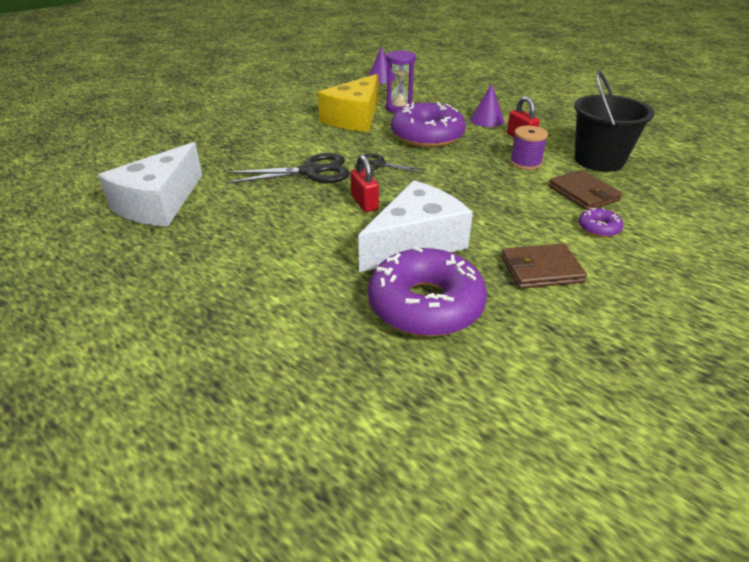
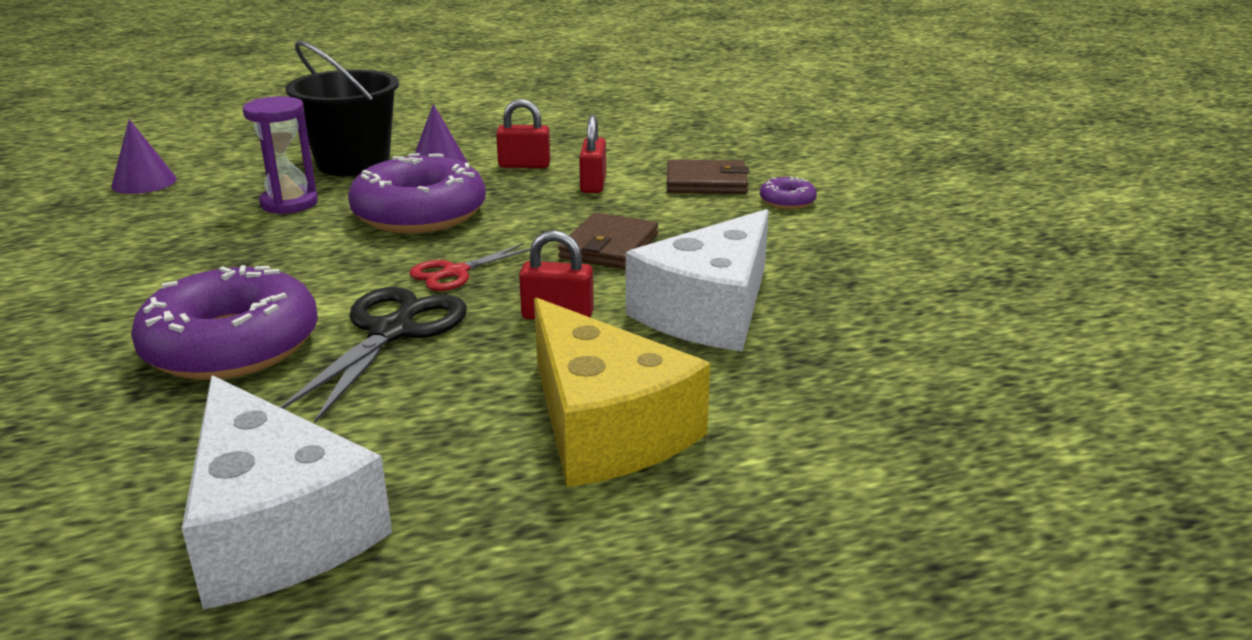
camera: 60 degrees left, 10 degrees down
yellow cheese [318,74,378,132] -> yellow cheese moved to [534,298,710,487]
black scissors [355,153,427,174] -> red scissors [409,243,531,291]
white cheese [358,180,473,272] -> white cheese turned 135 degrees counterclockwise [626,209,769,351]
purple donut [368,247,487,337] -> purple donut moved to [131,265,318,380]
brown wallet [501,243,587,289] -> brown wallet moved to [558,212,658,269]
purple spool [510,126,548,170] -> red padlock [579,115,606,193]
black bucket [574,70,654,172] -> black bucket moved to [286,40,399,176]

